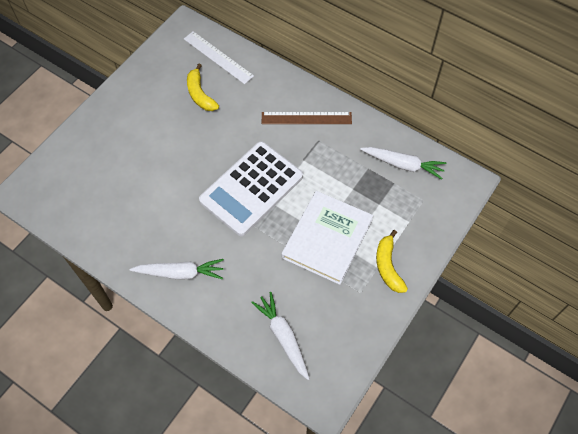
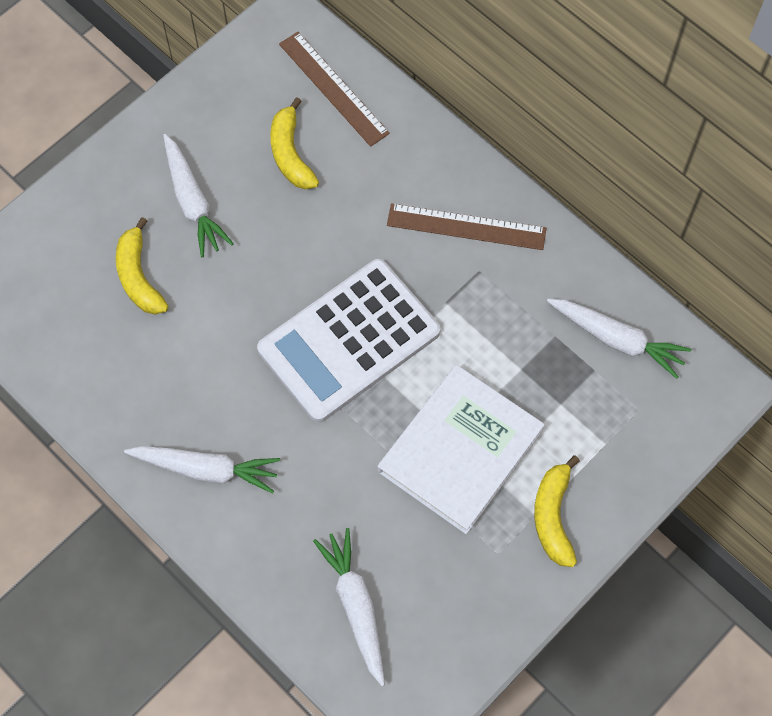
camera: 10 degrees right, 5 degrees up
white ruler [184,31,254,84] -> brown ruler [279,32,390,147]
none -> yellow banana [116,217,168,315]
none -> white carrot [163,134,234,257]

